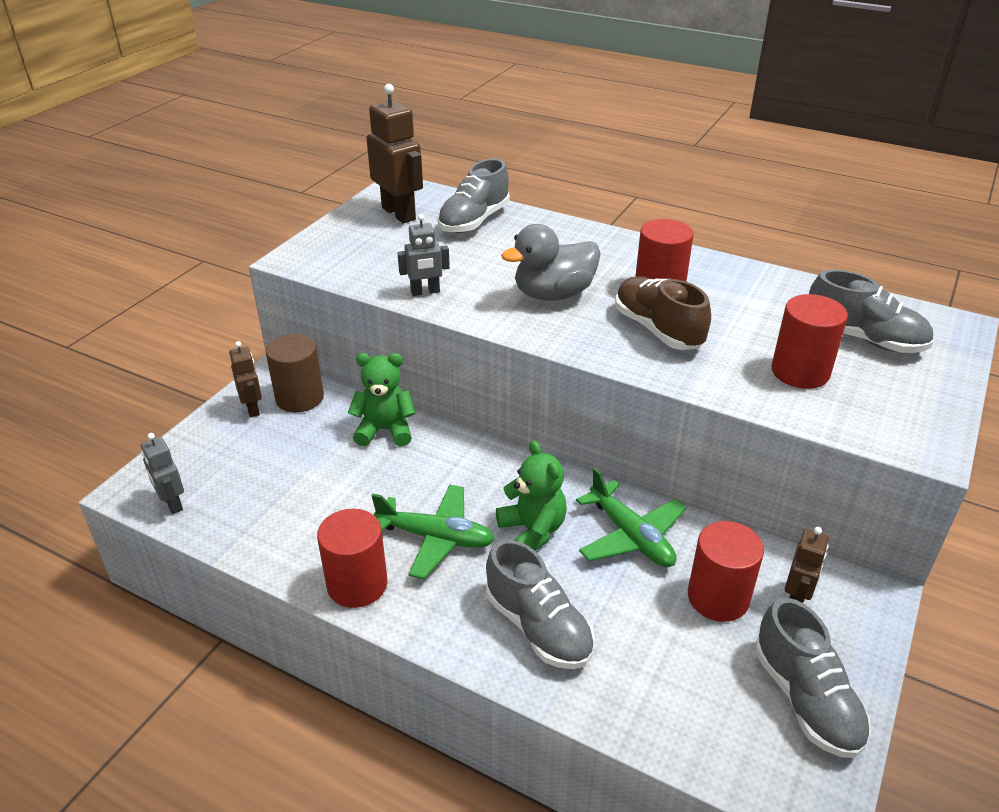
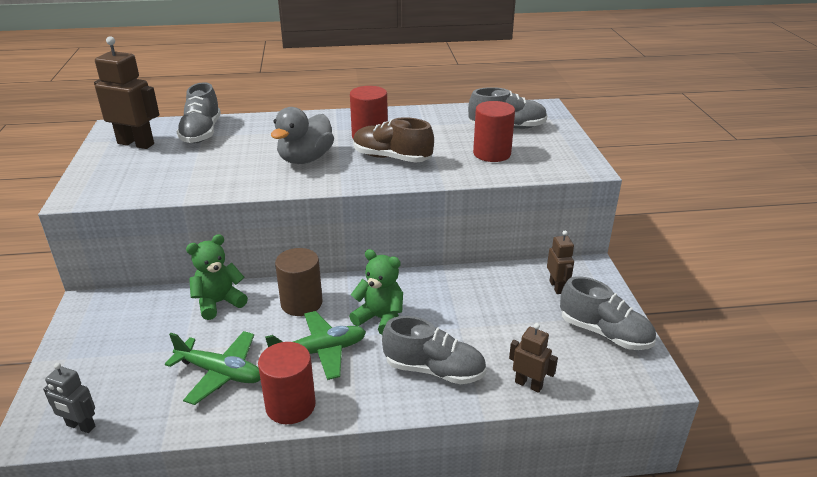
camera: 35 degrees left, 5 degrees down
brown robot [229,341,262,417] -> brown robot moved to [509,323,558,393]
brown cylinder [266,334,324,412] -> brown cylinder moved to [275,248,323,316]
grey robot [398,214,450,296] -> none
green plane [576,468,687,567] -> green plane moved to [165,331,260,405]
red cylinder [688,521,764,622] -> none

